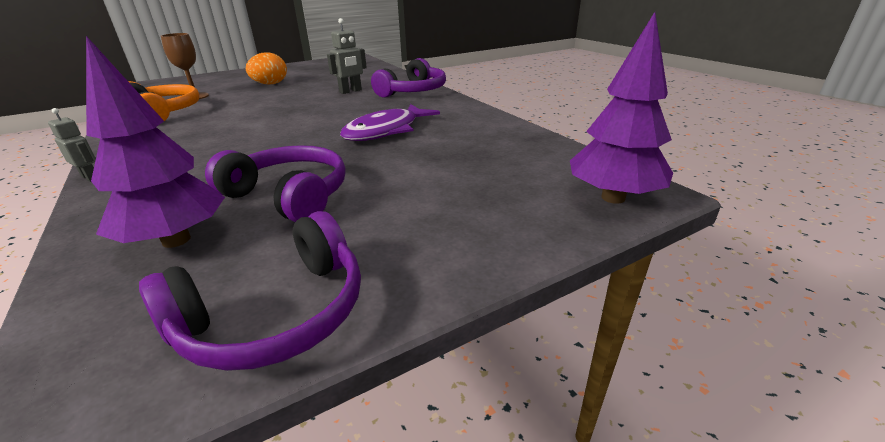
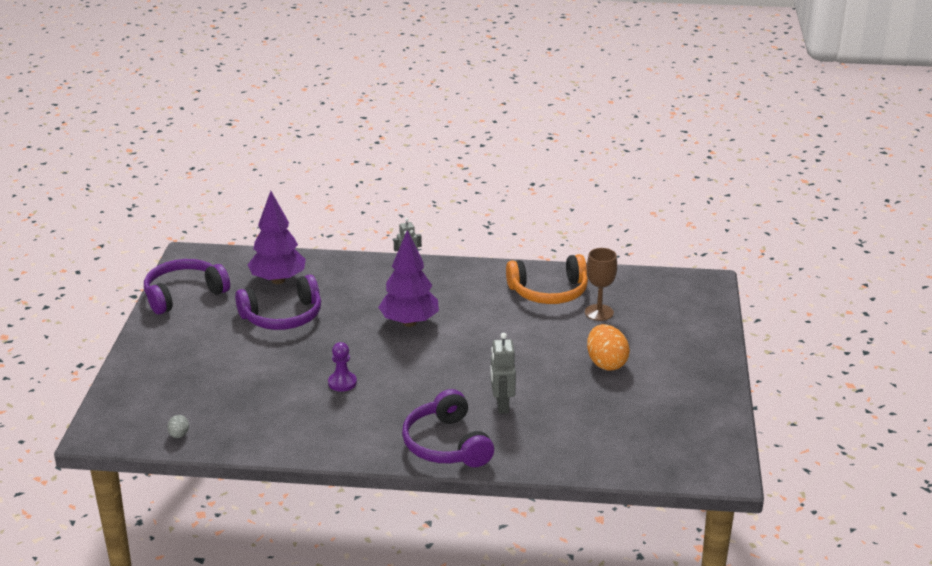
camera: 125 degrees right, 0 degrees up
purple headphones [139,211,361,371] -> purple headphones turned 60 degrees clockwise [144,259,230,315]
purple fish [340,104,440,141] -> purple pawn [328,342,357,392]
purple tree [570,12,673,204] -> purple tree moved to [378,230,439,327]
none -> grey egg [167,415,189,438]

